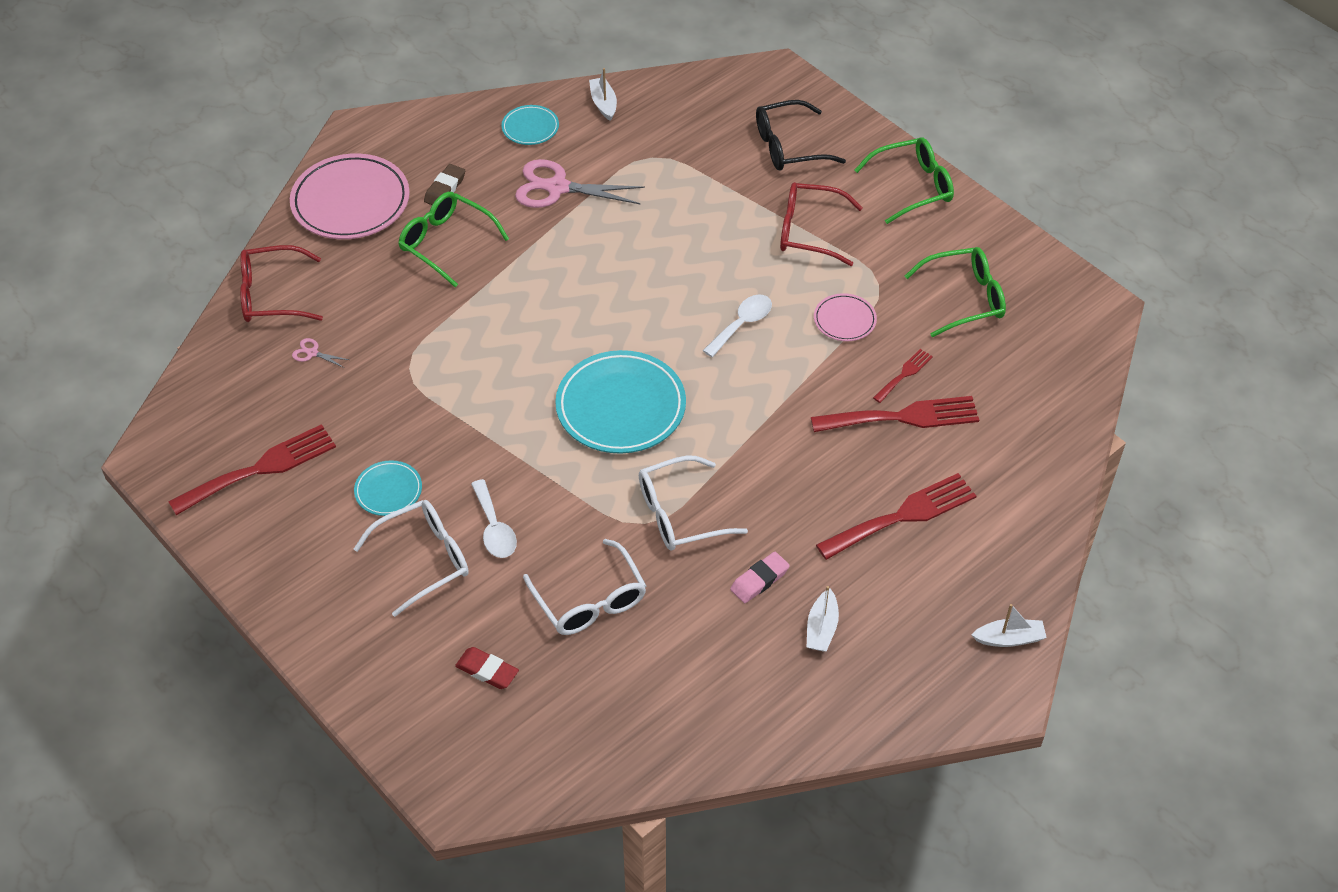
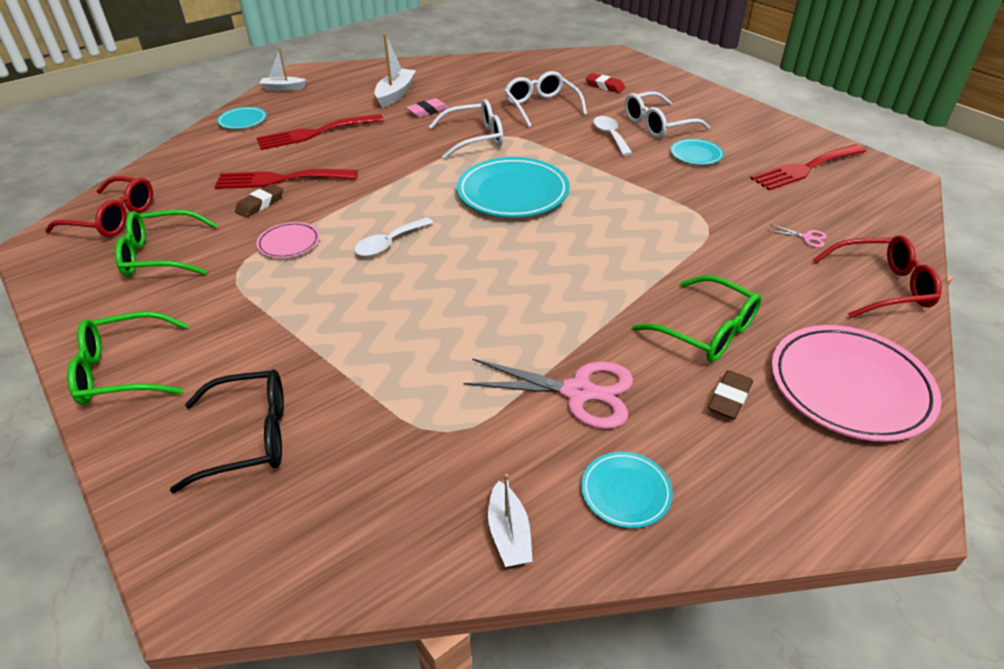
camera: 175 degrees left, 10 degrees down
red glasses [780,182,863,266] -> red glasses moved to [45,176,153,237]
white boat [807,586,839,651] -> white boat [374,33,416,108], size x1.54
red fork [873,349,933,403] -> brown eraser [235,184,283,218]
none -> turquoise plate [217,107,267,129]

